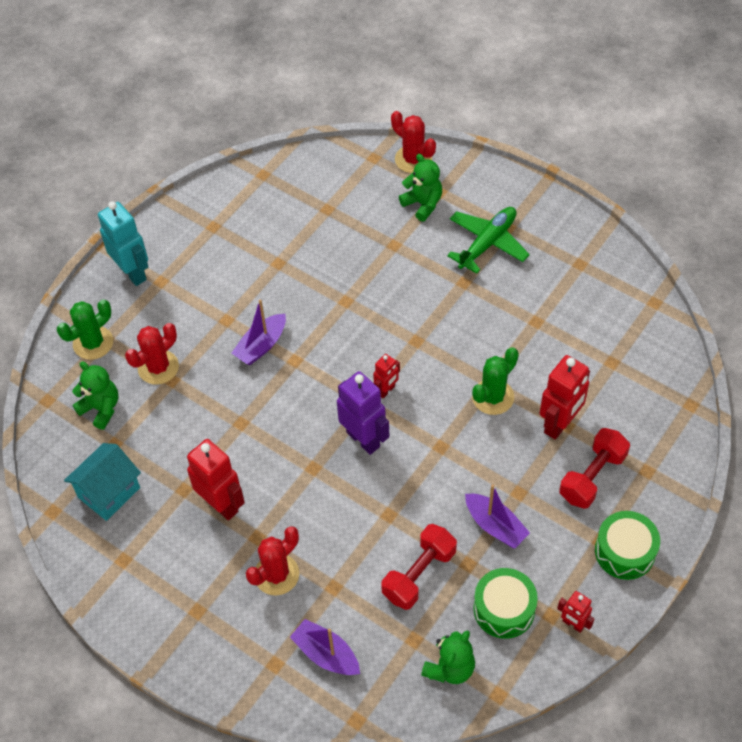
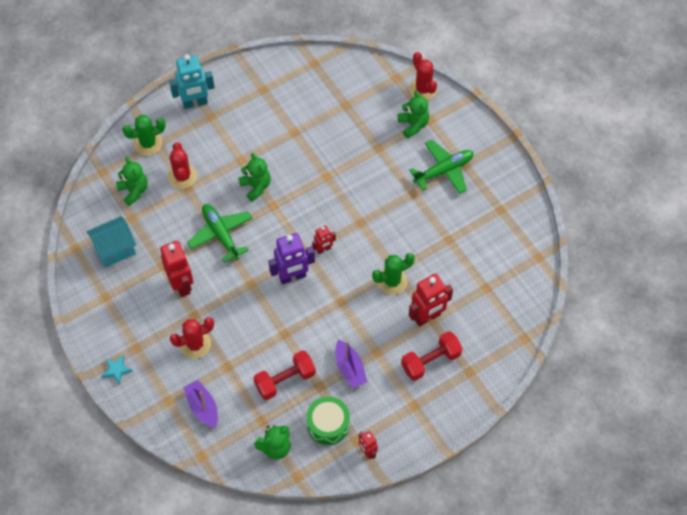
camera: 20 degrees right, 5 degrees up
turquoise robot [98,201,148,286] -> turquoise robot turned 90 degrees clockwise [169,54,215,109]
red cactus [125,323,179,385] -> red cactus turned 75 degrees counterclockwise [168,142,197,189]
purple boat [232,299,286,365] -> green teddy bear [238,153,271,202]
purple robot [337,371,389,455] -> purple robot turned 90 degrees clockwise [269,233,315,284]
green drum [595,511,660,580] -> none
none -> turquoise star [102,355,133,384]
none -> green plane [187,204,252,263]

